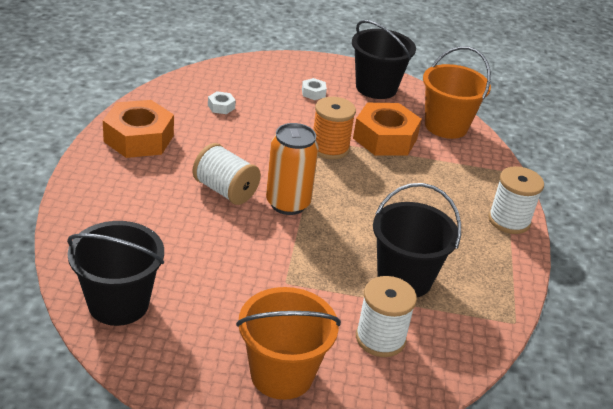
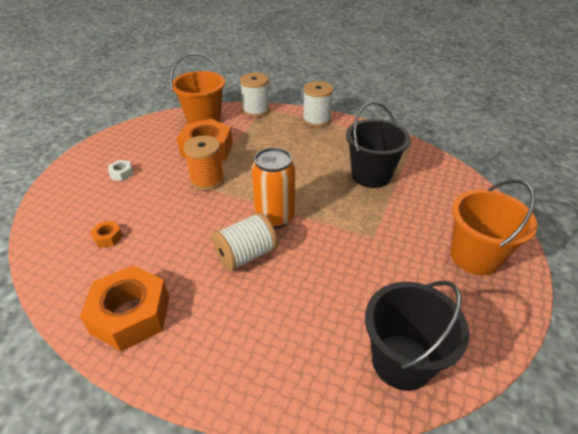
camera: 70 degrees left, 5 degrees up
white nut [208,91,236,114] -> orange nut [90,221,123,248]
black bucket [352,20,416,99] -> none
white spool [356,276,417,357] -> white spool moved to [240,73,270,117]

